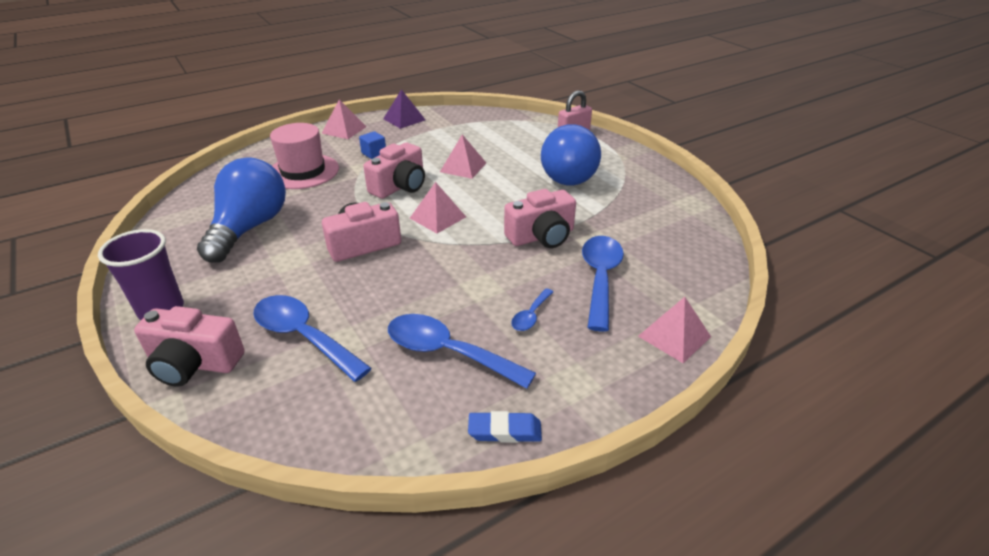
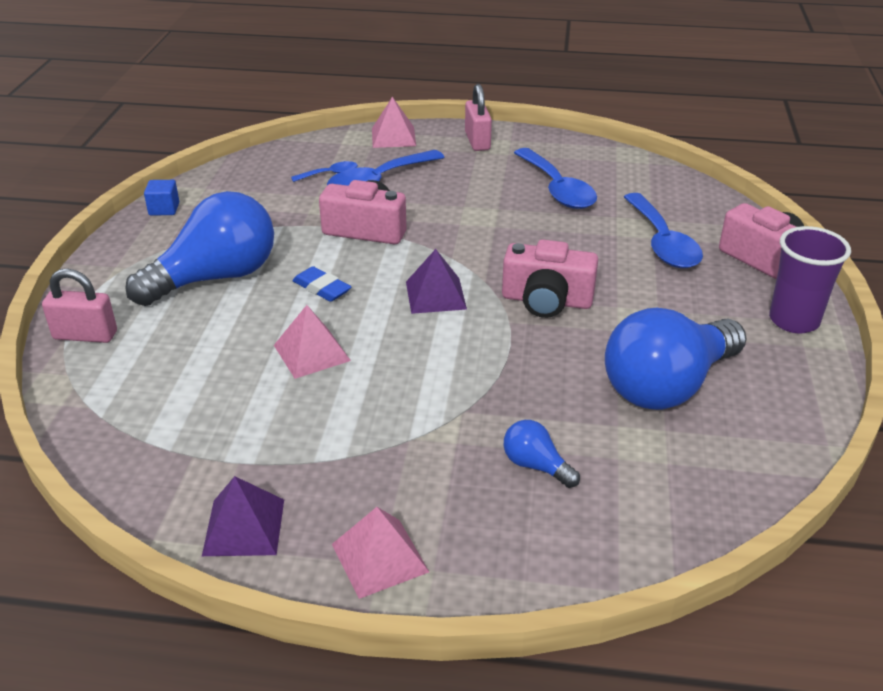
camera: 140 degrees left, 0 degrees up
pink hat [270,123,339,189] -> blue light bulb [504,420,580,488]
blue cube [359,131,386,159] -> blue cube moved to [144,180,179,216]
pink camera [363,143,425,199] -> none
pink pyramid [410,182,466,233] -> purple pyramid [406,249,467,314]
blue eraser [468,411,542,443] -> blue eraser moved to [292,266,351,302]
blue spoon [511,289,553,331] -> blue spoon moved to [291,161,358,182]
none -> pink padlock [465,84,492,151]

